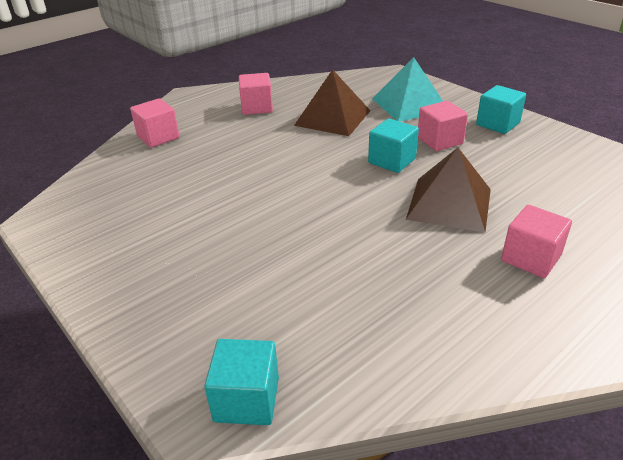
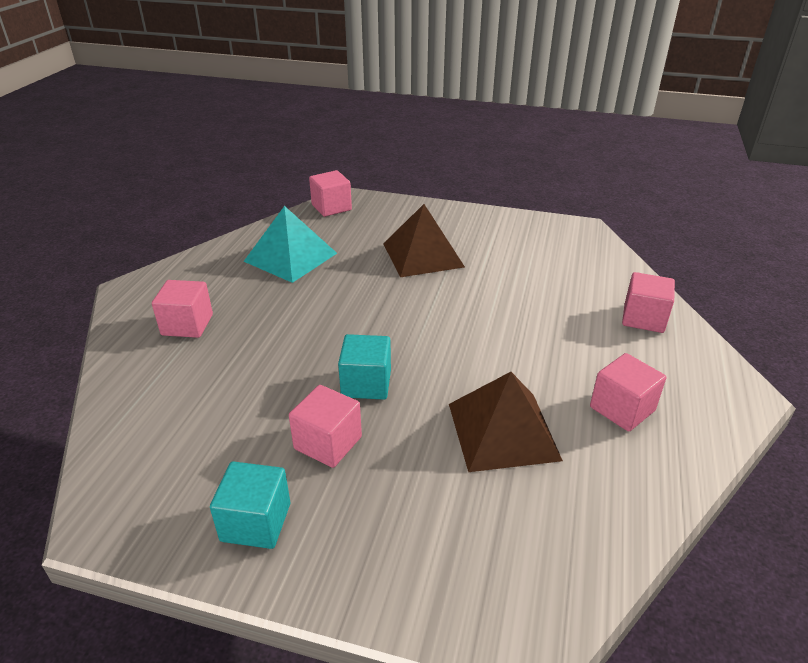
camera: 145 degrees right, 0 degrees up
turquoise cube [204,339,279,425] -> pink cube [309,170,352,217]
turquoise pyramid [372,57,443,121] -> turquoise pyramid moved to [243,206,337,283]
brown pyramid [406,148,491,232] -> brown pyramid moved to [383,204,465,277]

